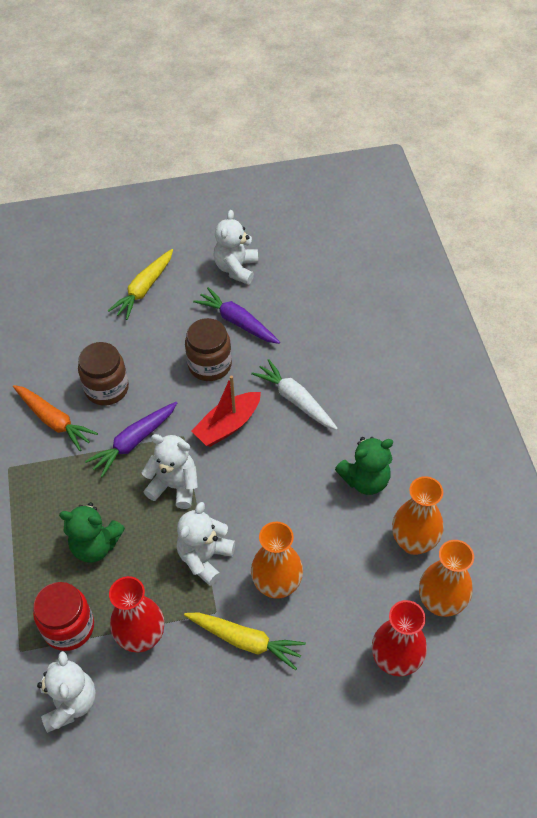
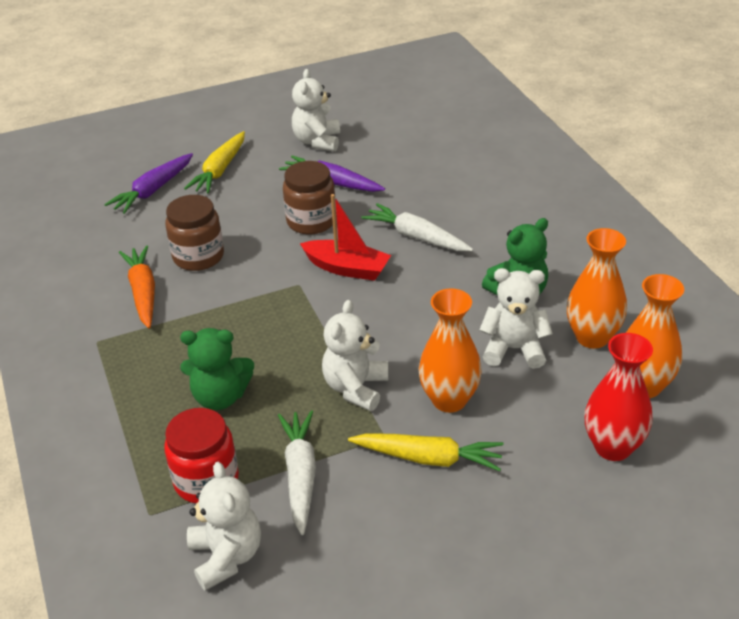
camera: 10 degrees left, 15 degrees down
orange carrot [13,385,98,451] -> orange carrot turned 135 degrees counterclockwise [119,245,155,329]
purple carrot [85,402,177,477] -> purple carrot moved to [104,153,193,214]
red vase [109,576,164,653] -> white carrot [278,410,316,535]
white teddy bear [142,434,198,509] -> white teddy bear moved to [480,268,553,369]
red boat [191,376,261,447] -> red boat turned 105 degrees counterclockwise [300,194,391,281]

